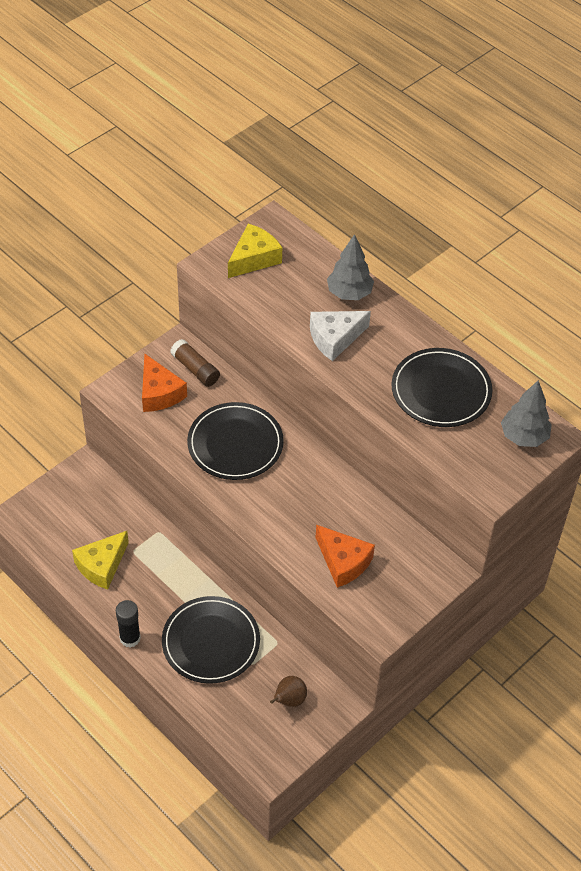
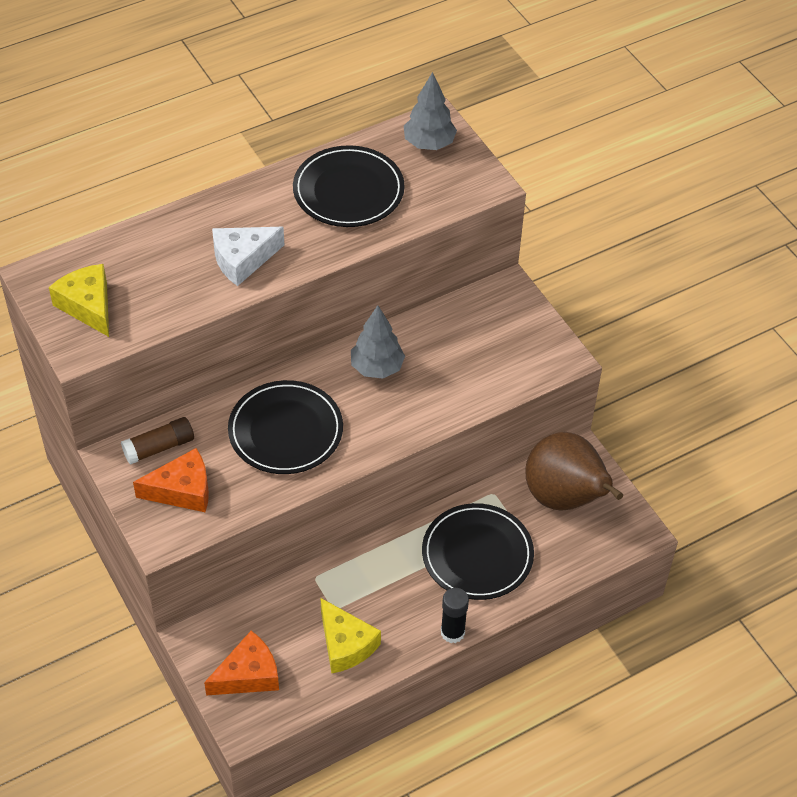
camera: 75 degrees left, 0 degrees up
brown pear [270,676,307,707] -> brown pear [525,432,623,511], size x2.32
white cheese [310,311,371,361] -> white cheese turned 75 degrees clockwise [212,227,284,286]
orange cheese [315,525,375,588] -> orange cheese moved to [204,631,279,696]
grey tree [327,234,374,300] -> grey tree moved to [351,305,405,379]

